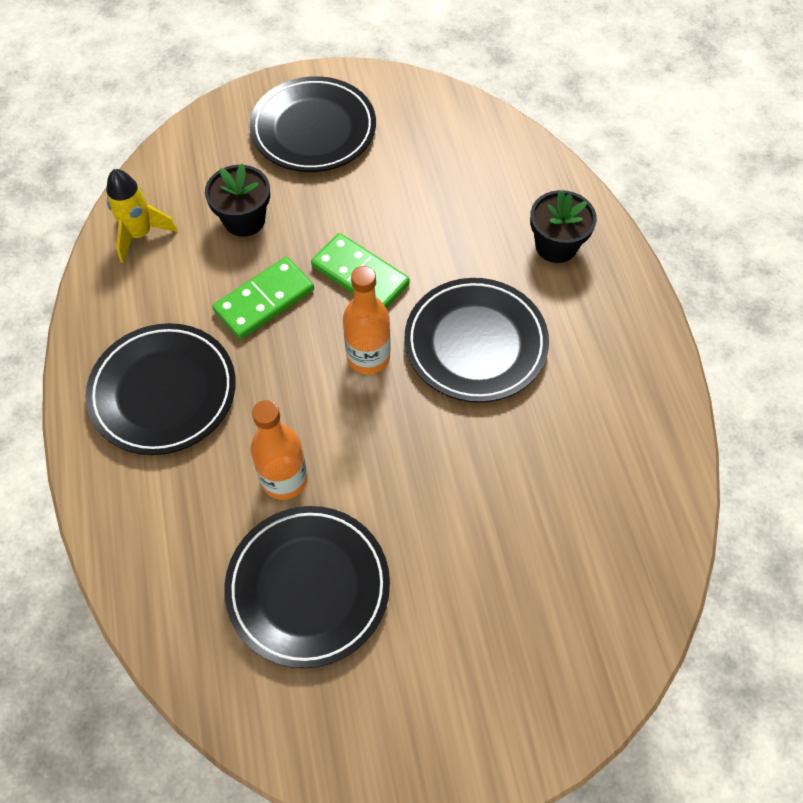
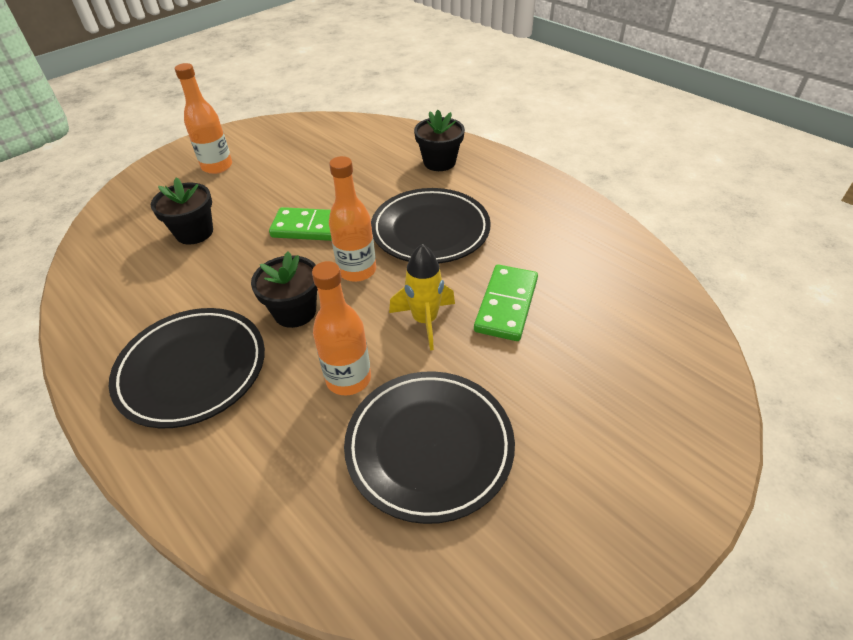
camera: 30 degrees left, 15 degrees down
yellow rocket [106,169,178,263] -> yellow rocket moved to [389,244,455,350]
green domino [212,257,314,339] -> green domino moved to [474,264,538,341]
black plate [250,76,376,172] -> orange bottle [175,63,232,174]
none -> black flower pot [251,252,318,328]

